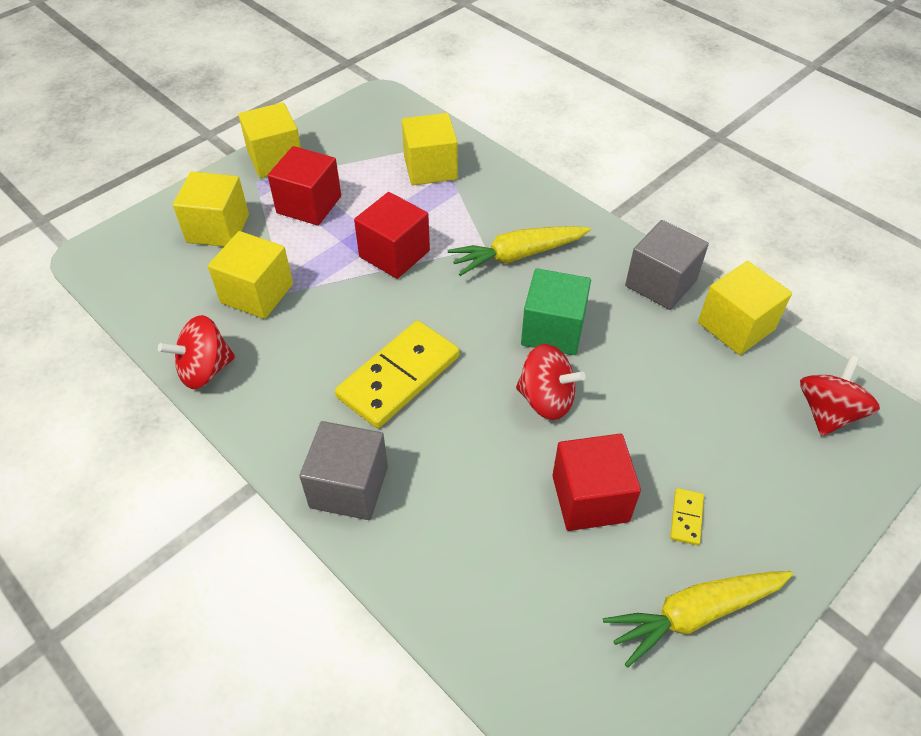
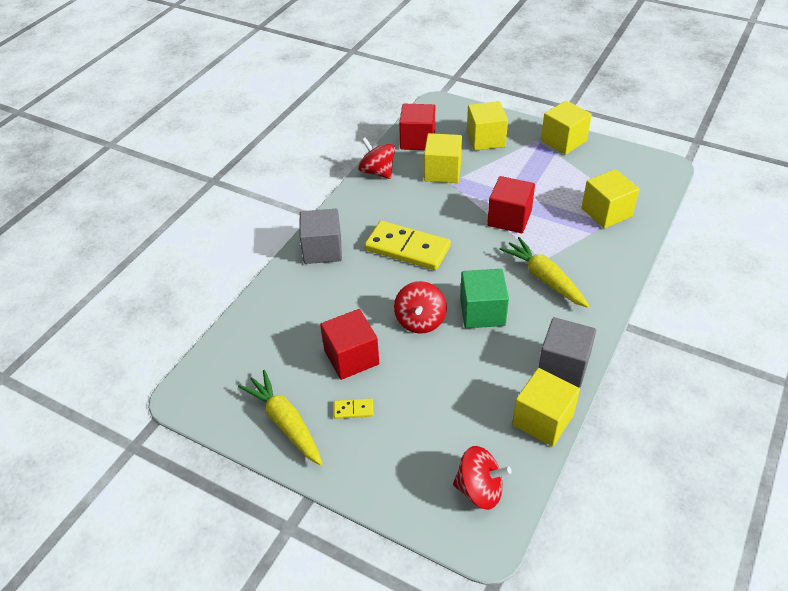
camera: 75 degrees right, 5 degrees down
red cube [268,146,341,225] -> red cube moved to [399,104,435,150]

